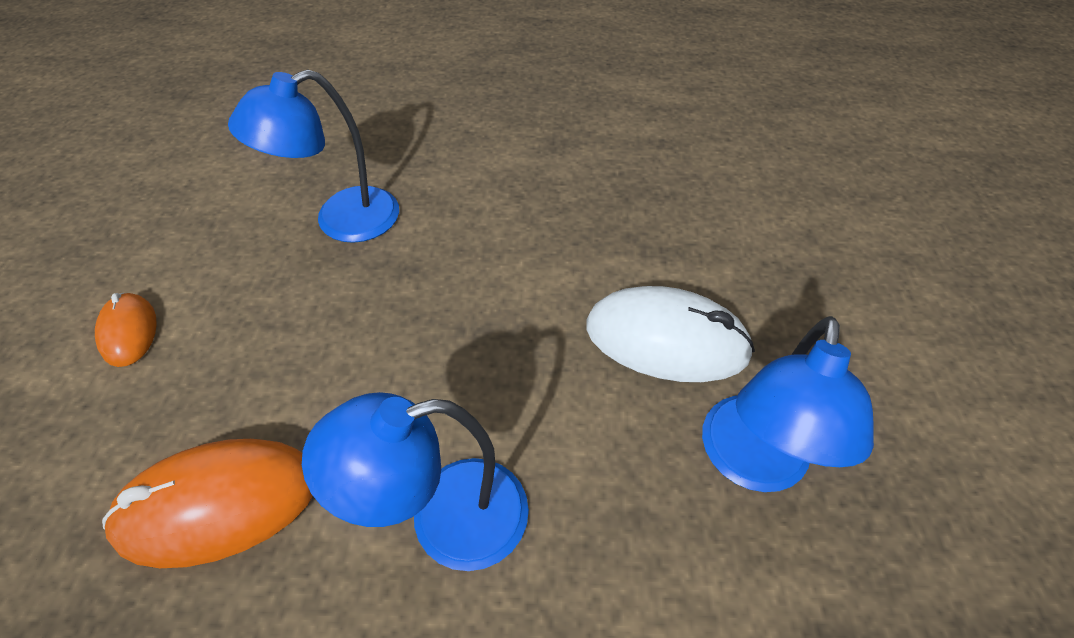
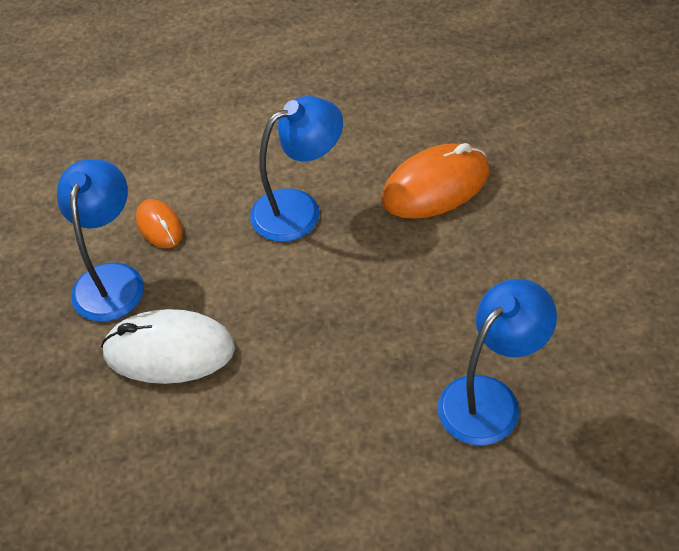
camera: 170 degrees right, 0 degrees up
orange mouse [95,293,157,367] -> orange mouse moved to [136,199,183,248]

